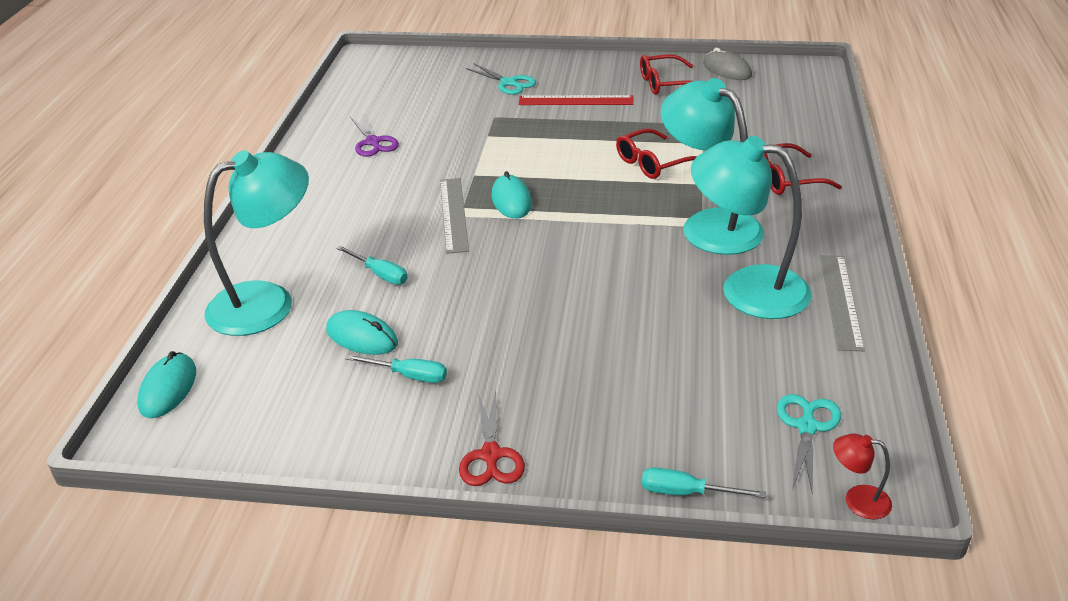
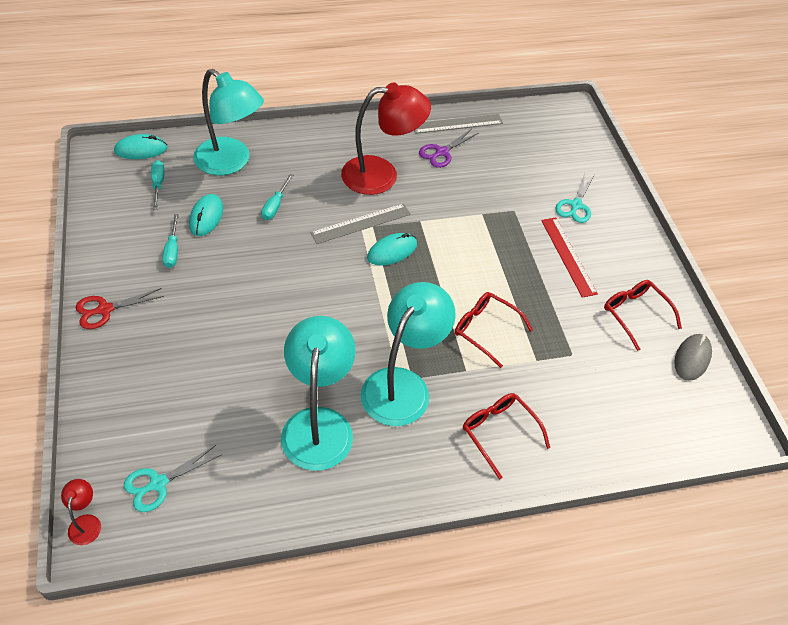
camera: 65 degrees right, 15 degrees up
turquoise screwdriver [642,467,766,498] -> turquoise screwdriver moved to [151,160,165,209]
turquoise scissors [777,394,841,494] -> turquoise scissors turned 150 degrees clockwise [124,445,221,512]
grey ruler [820,255,865,351] -> grey ruler moved to [414,114,503,134]
none -> red lamp [341,83,431,195]

